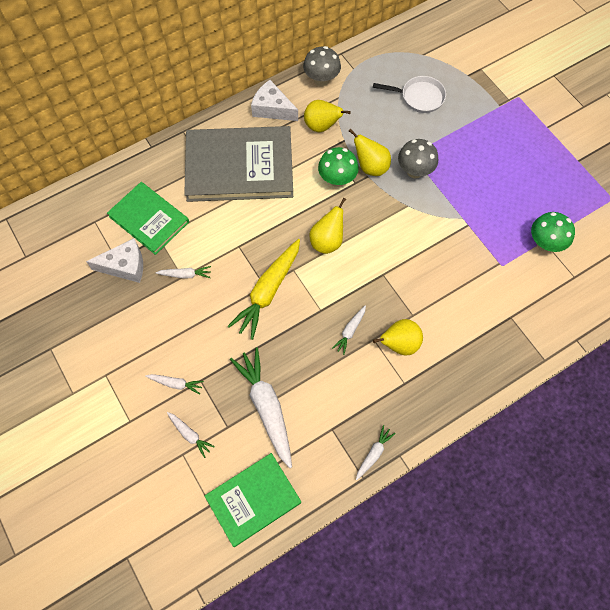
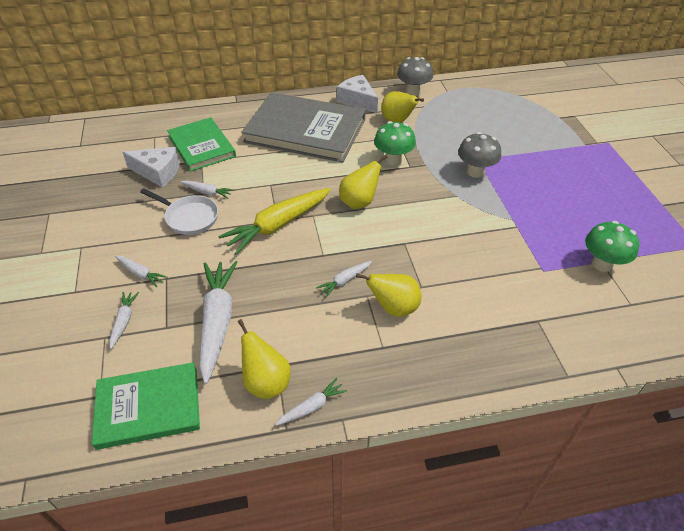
camera: 20 degrees right, 20 degrees down
white carrot [167,412,215,458] -> white carrot turned 150 degrees counterclockwise [109,292,139,349]
yellow pear [349,129,391,176] -> yellow pear moved to [238,319,291,399]
white pan [373,76,446,113] -> white pan moved to [140,188,218,235]

